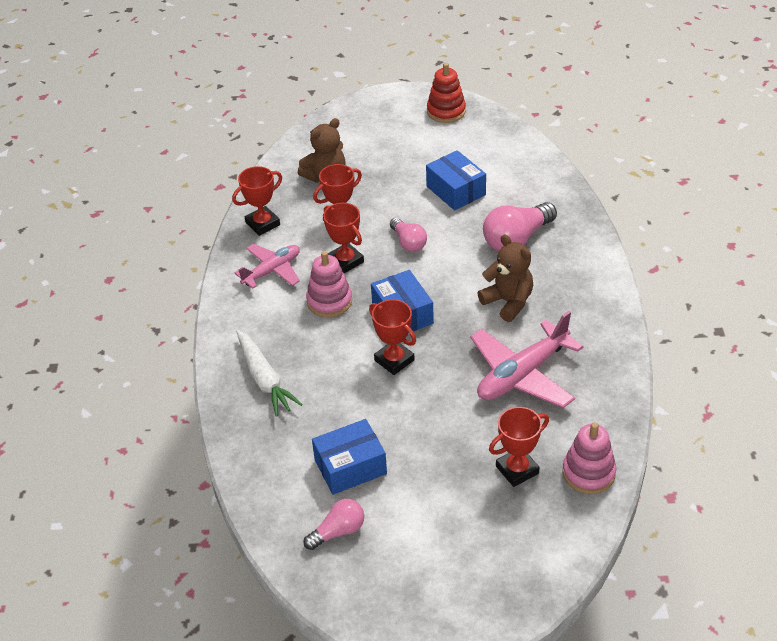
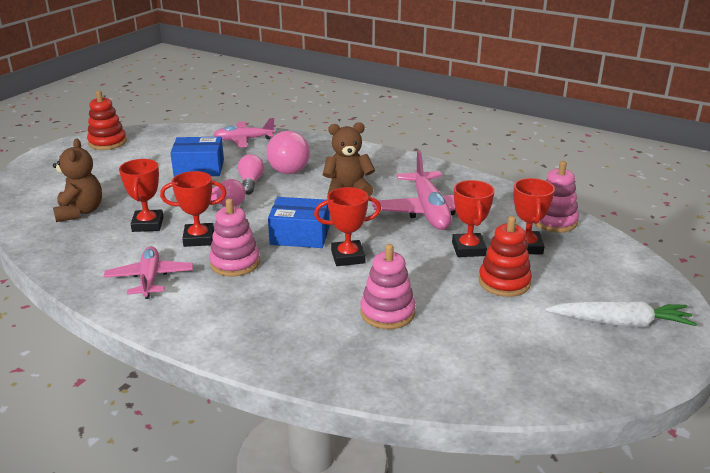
camera: 60 degrees left, 15 degrees down
red trophy [232,166,282,236] -> red trophy moved to [452,180,495,257]
white carrot [236,330,303,417] -> white carrot moved to [545,301,697,327]
pink light bulb [303,499,364,550] -> pink light bulb moved to [238,154,264,195]
blue box [312,419,387,495] -> none
none -> pink plane [214,118,275,148]
none -> pink stacking toy [360,244,416,329]
none -> red stacking toy [479,216,532,297]

